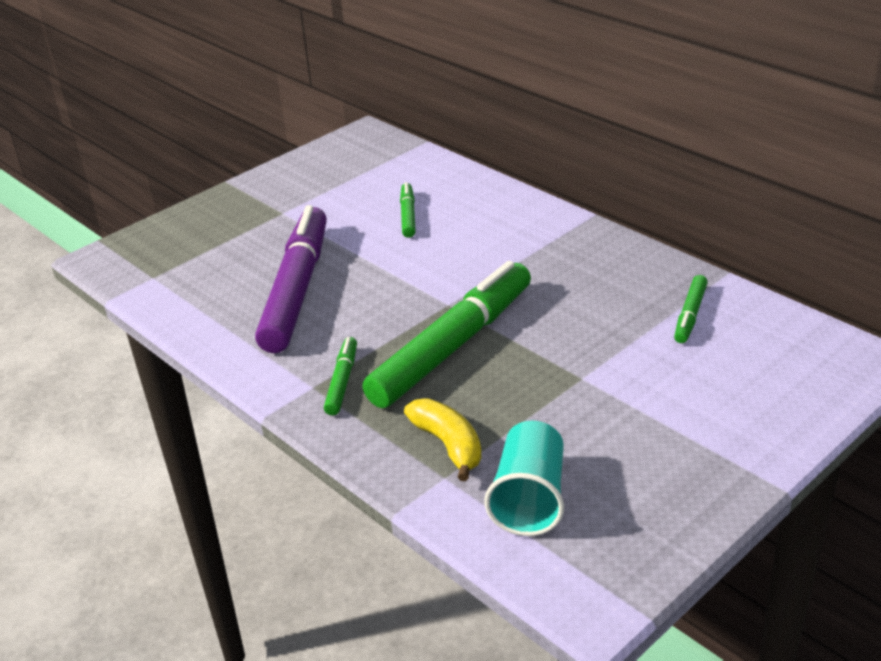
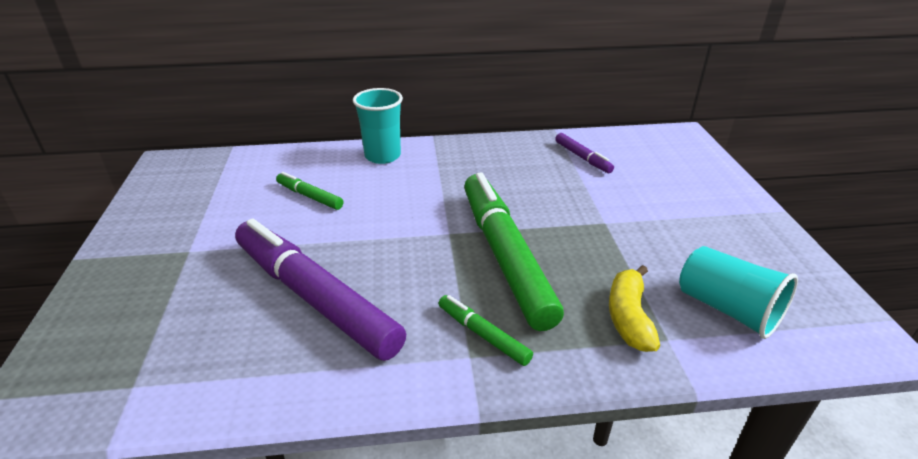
camera: 55 degrees left, 0 degrees up
yellow banana [404,399,482,481] -> yellow banana turned 90 degrees counterclockwise [609,265,660,352]
green marker [674,275,708,343] -> purple marker [555,133,614,173]
none -> turquoise cup [353,88,403,164]

